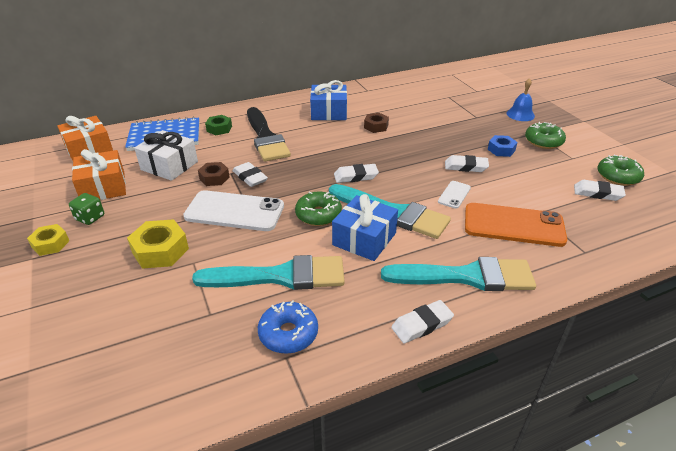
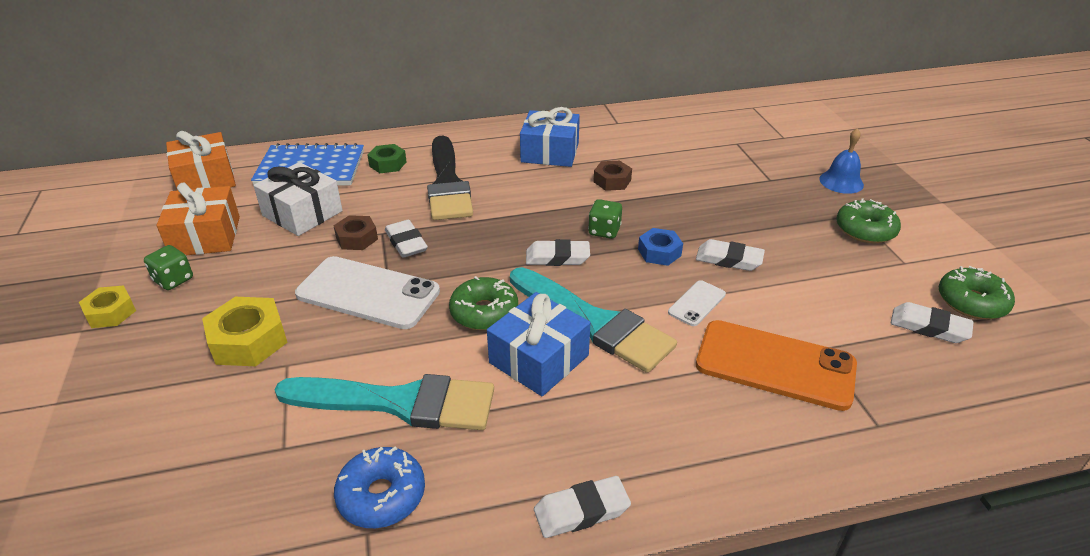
camera: 10 degrees right, 0 degrees up
turquoise brush [381,257,536,291] -> none
blue nut [488,135,518,157] -> blue nut moved to [638,228,683,266]
none -> green dice [588,199,622,239]

